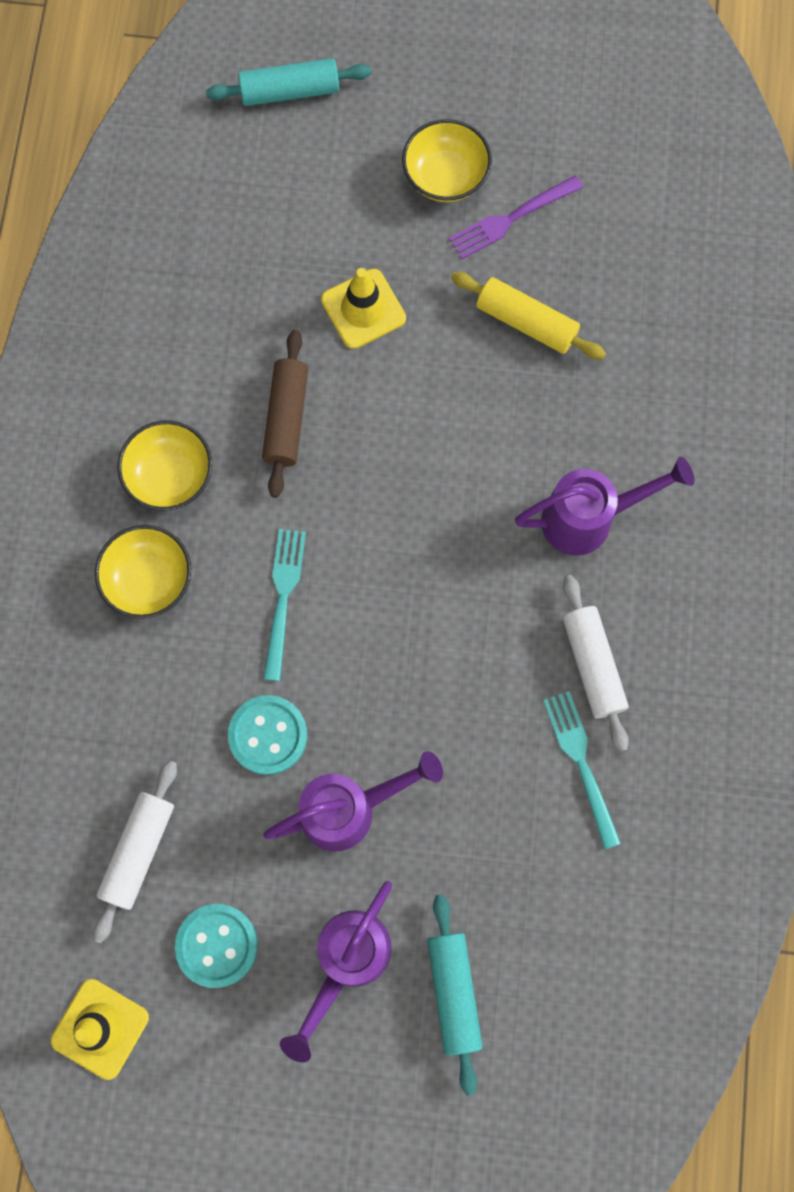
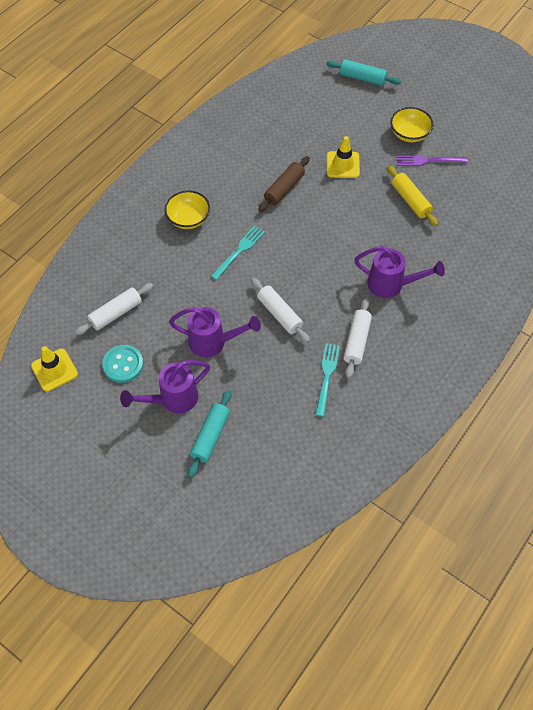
camera: 30 degrees right, 15 degrees down
yellow bowl [117,421,212,511] -> none
turquoise button [228,695,307,775] -> none
none -> white rolling pin [251,278,310,343]

